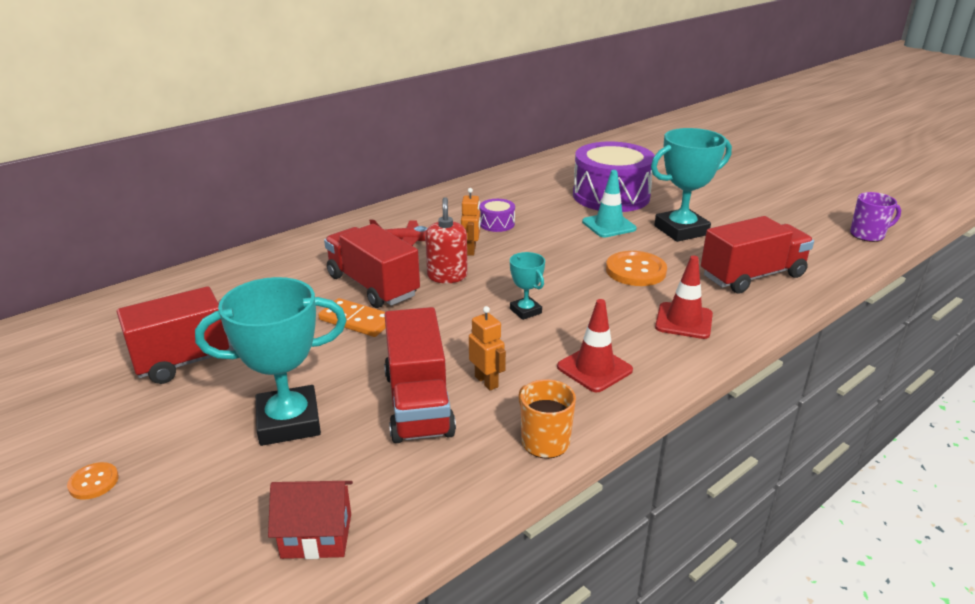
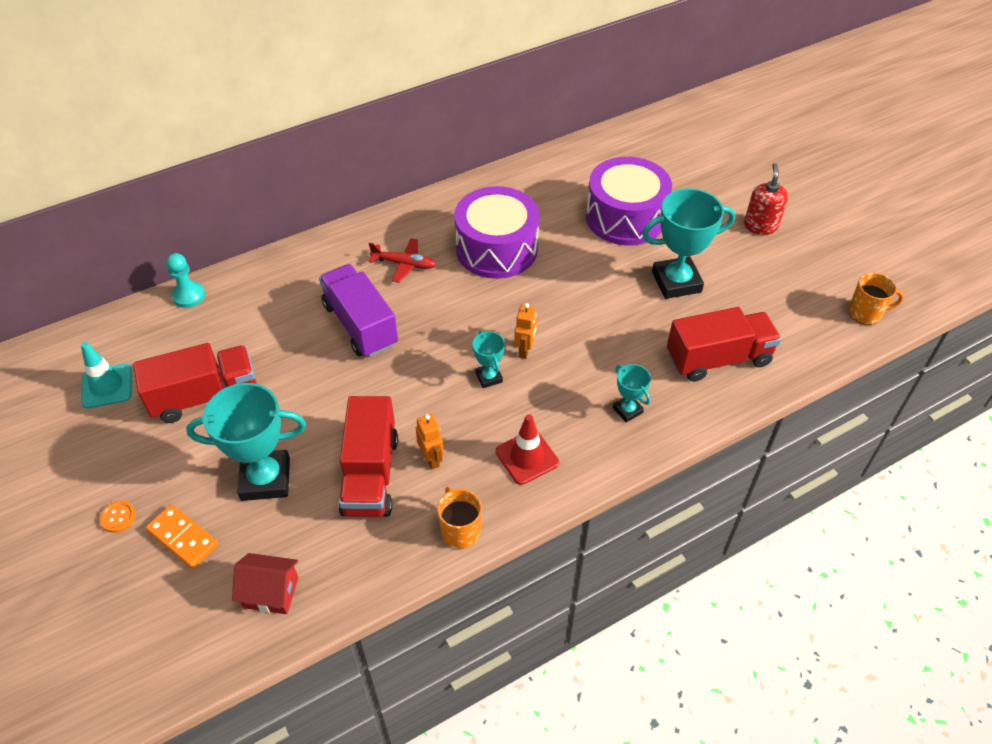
camera: 10 degrees right, 20 degrees up
orange domino [318,298,386,337] -> orange domino moved to [145,504,219,569]
red truck [324,224,420,308] -> purple truck [319,264,398,358]
red soap dispenser [425,197,468,283] -> red soap dispenser moved to [744,163,788,235]
orange robot [461,188,480,256] -> orange robot moved to [514,303,537,359]
purple drum [480,199,515,232] -> purple drum [454,186,539,279], size x2.35
turquoise traffic cone [582,170,637,237] -> turquoise traffic cone moved to [81,342,132,408]
orange button [606,251,667,286] -> none
red traffic cone [655,256,713,339] -> turquoise trophy [613,364,651,422]
purple mug [850,192,901,242] -> orange mug [849,273,904,325]
none -> turquoise pawn [166,253,205,308]

